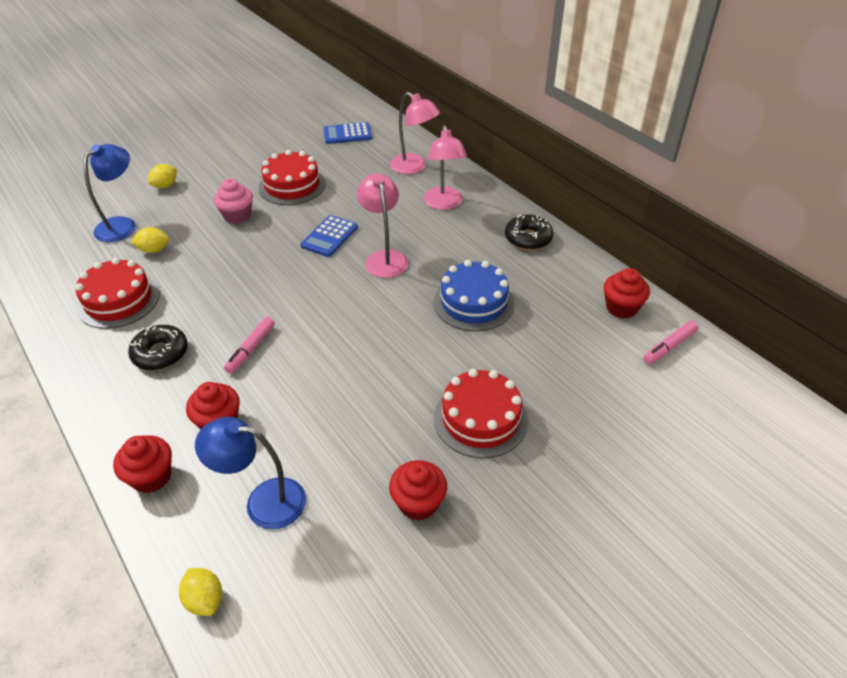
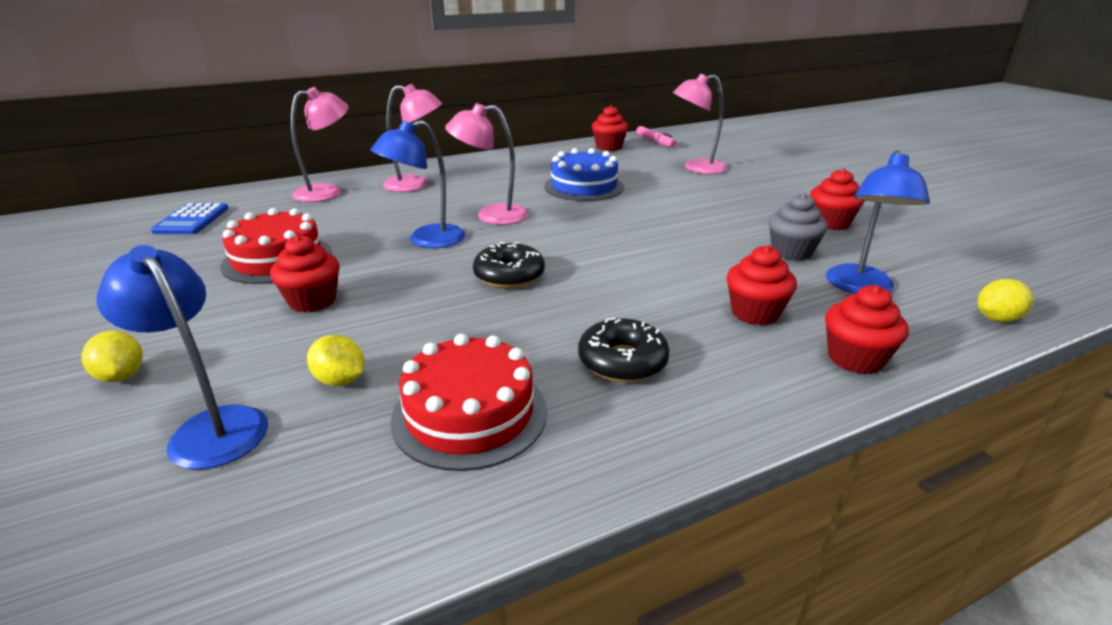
camera: 80 degrees left, 15 degrees down
yellow lemon [131,227,169,253] -> yellow lemon turned 60 degrees counterclockwise [307,335,364,386]
pink cupcake [214,178,253,224] -> red cupcake [270,235,339,312]
pink marker [224,317,275,374] -> none
blue calculator [300,215,358,257] -> blue lamp [371,120,465,248]
red cake [434,369,528,458] -> none
black donut [505,214,554,250] -> black donut moved to [473,242,545,288]
none -> pink lamp [673,73,727,174]
none -> grey cupcake [768,193,828,261]

